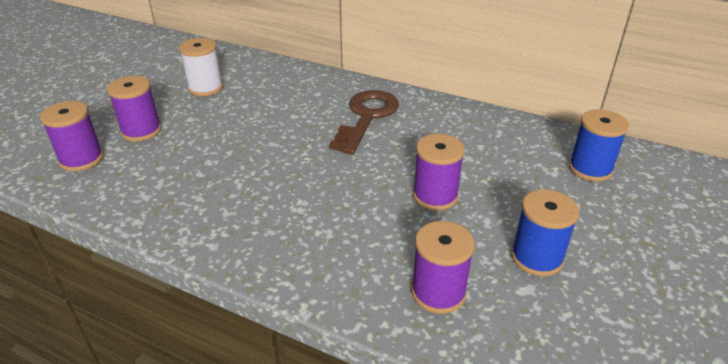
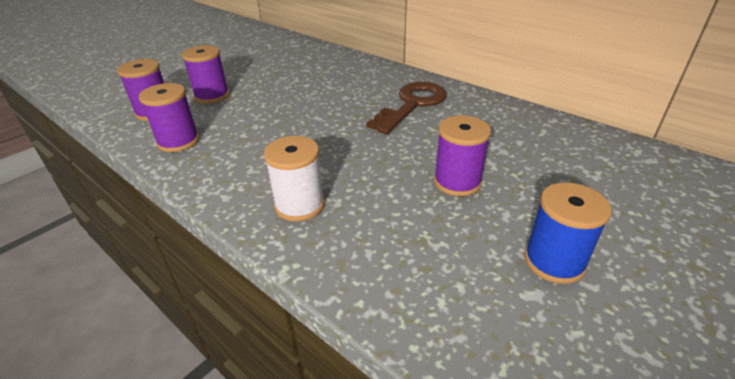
camera: 15 degrees right, 0 degrees up
white spool [179,38,223,96] -> white spool moved to [264,136,325,222]
purple spool [411,221,475,314] -> purple spool moved to [139,83,199,152]
blue spool [569,109,629,181] -> none

